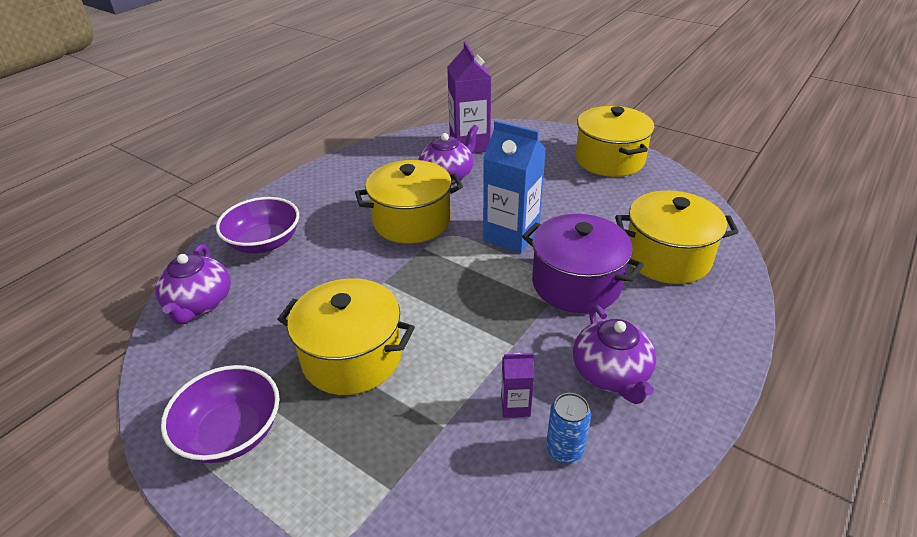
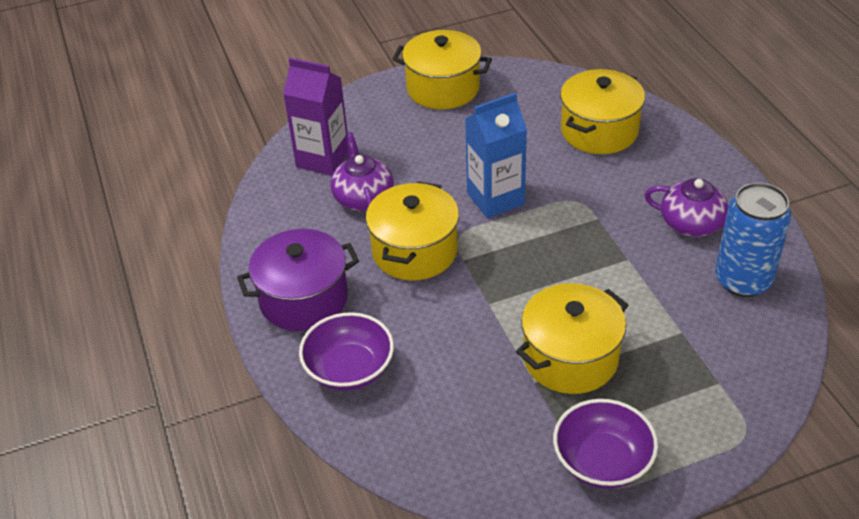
camera: 55 degrees left, 5 degrees up
purple teapot [155,244,231,325] -> none
purple carton [501,353,534,418] -> none
purple pot [522,214,644,313] -> purple pot moved to [237,229,359,331]
blue can [546,393,591,464] -> blue can [715,183,791,297], size x1.96

